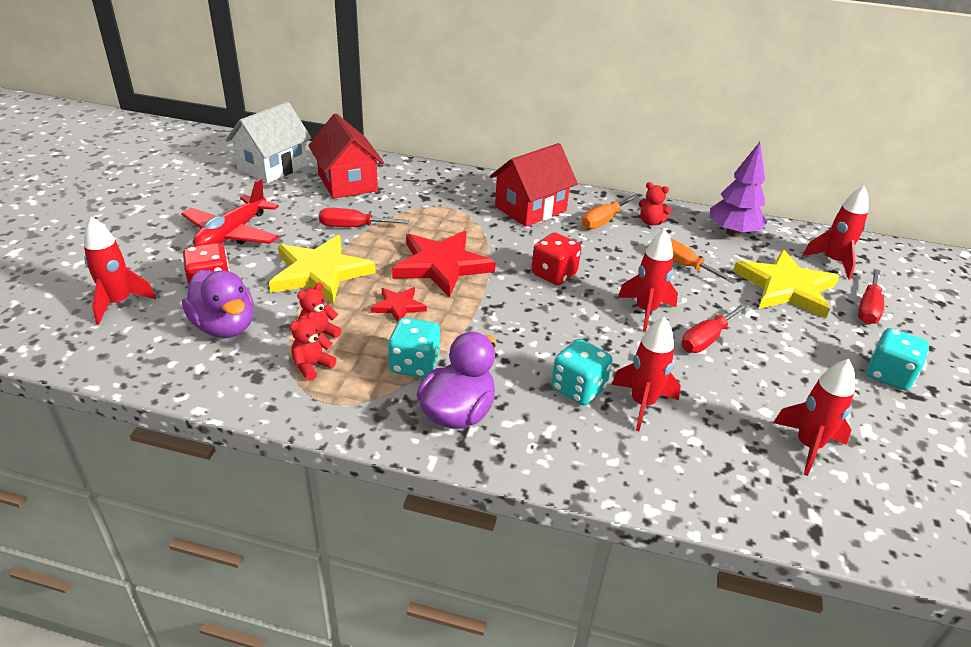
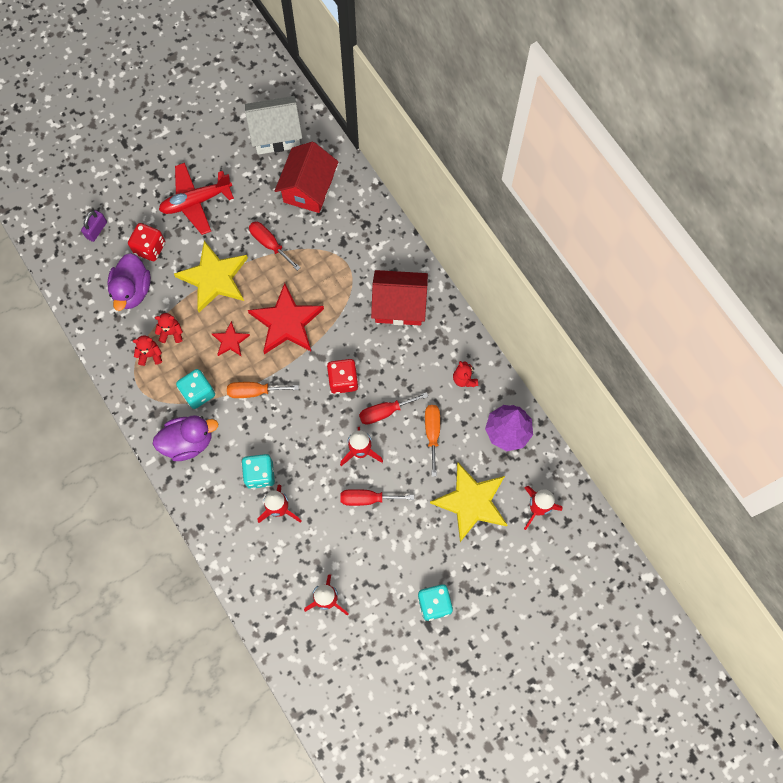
camera: 45 degrees right, 35 degrees up
red rocket [84,216,156,325] -> purple padlock [81,210,107,242]
orange screwdriver [582,194,639,229] -> orange screwdriver moved to [227,382,299,398]
red screwdriver [858,269,884,324] -> red screwdriver moved to [359,392,428,424]

